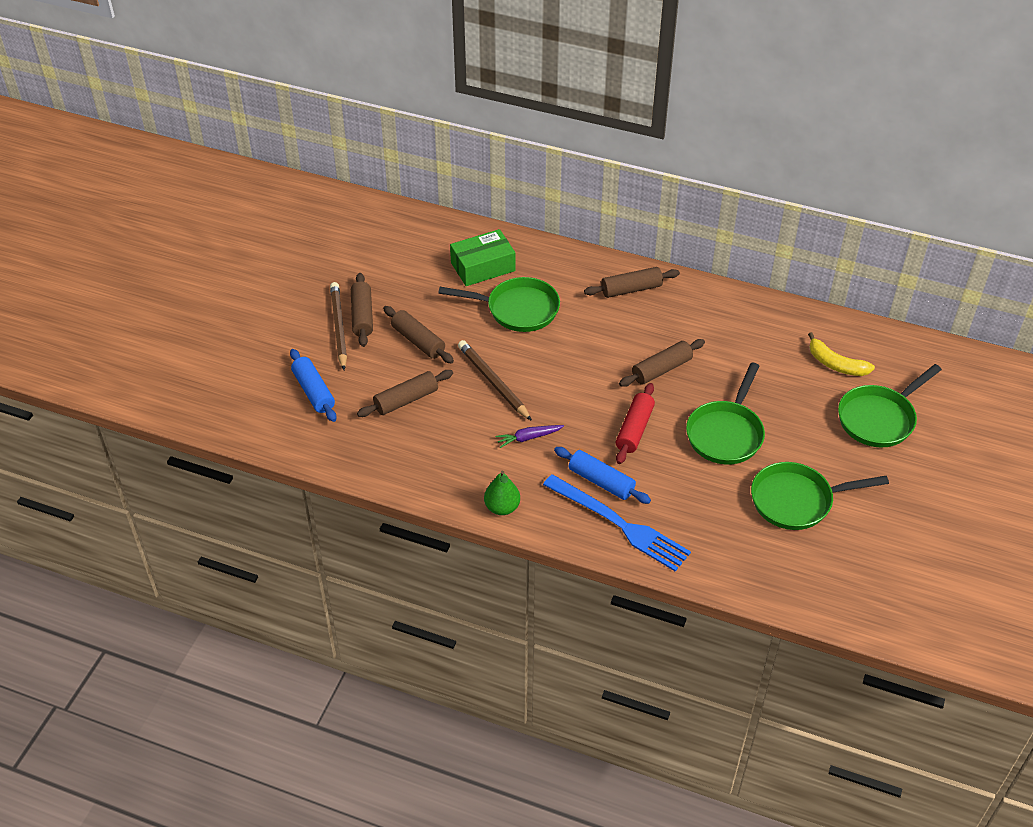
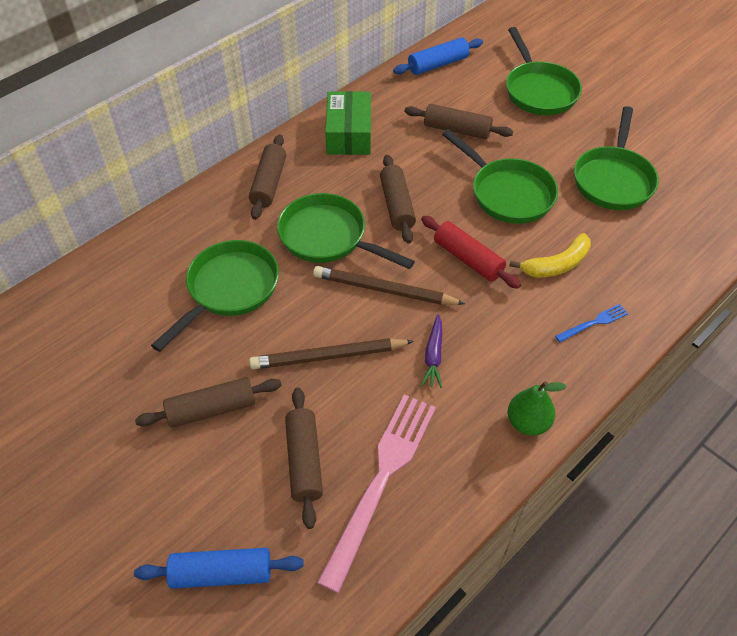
camera: 65 degrees left, 5 degrees up
brown pencil [330,282,347,370] -> brown pencil moved to [313,266,465,305]
brown rolling pin [351,273,373,347] -> brown rolling pin moved to [405,104,513,139]
green box [450,229,516,286] -> green box moved to [325,91,371,155]
blue fork [543,474,691,571] -> blue fork [555,304,628,342], size x0.43
blue rolling pin [554,447,651,504] -> blue rolling pin moved to [393,37,483,75]
yellow banana [808,332,875,376] -> yellow banana moved to [509,233,591,278]
none -> green pan [277,193,415,269]
none -> pink fork [317,394,436,593]

